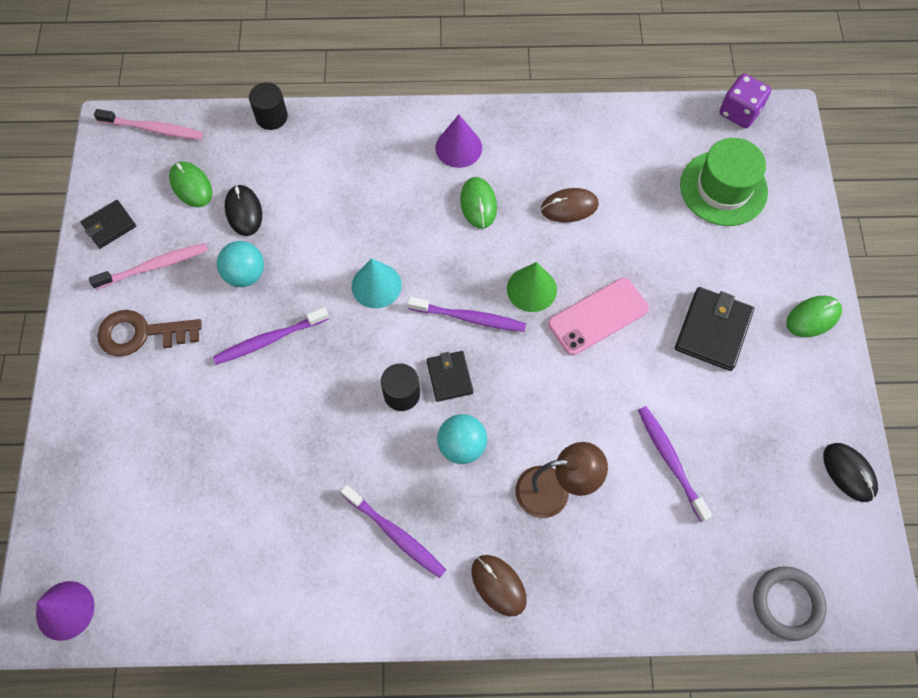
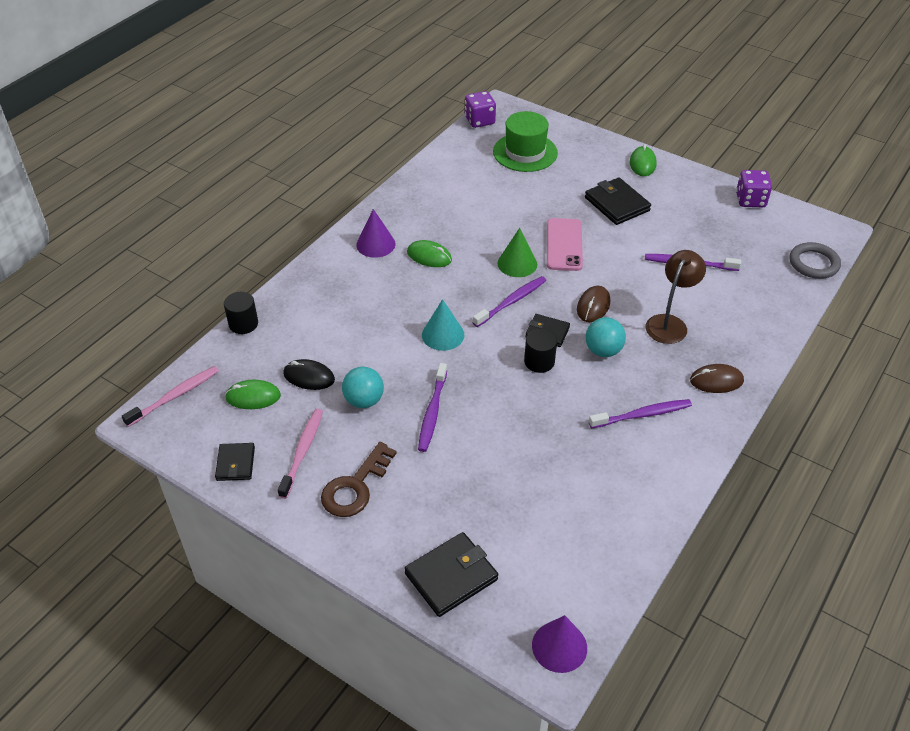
camera: 55 degrees left, 20 degrees down
brown mouse [541,188,599,223] -> brown mouse moved to [577,286,610,322]
black mouse [823,443,878,502] -> purple dice [736,170,772,207]
none -> black wallet [404,532,498,617]

